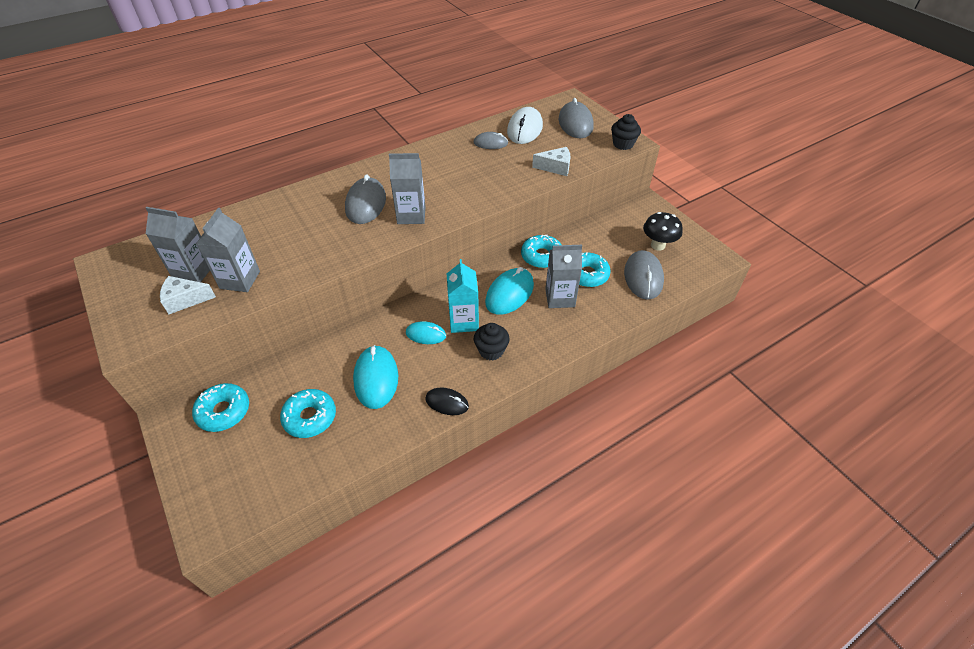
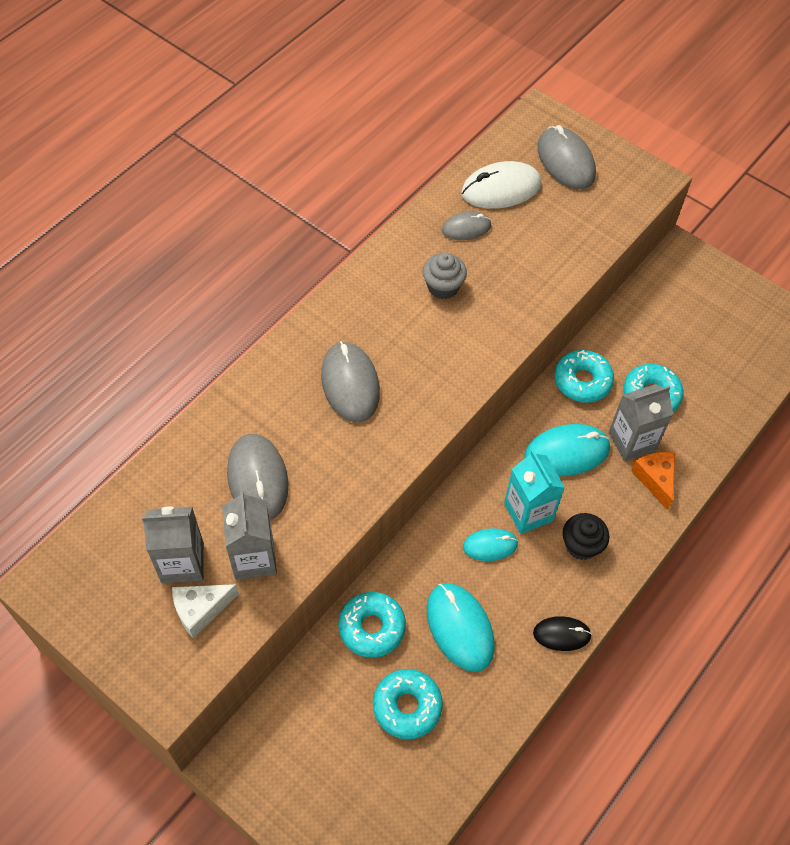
camera: 20 degrees left, 10 degrees up
turquoise donut [192,383,249,432] -> turquoise donut moved to [339,592,406,658]
grey carton [389,153,426,224] -> none
turquoise mouse [485,267,534,315] -> turquoise mouse turned 60 degrees clockwise [524,424,610,476]
white mouse [507,107,543,144] -> white mouse turned 75 degrees clockwise [461,161,542,209]
white cheese [532,147,571,176] -> none
black cupcake [611,114,641,150] -> none
grey mouse [624,250,664,300] -> grey mouse moved to [227,434,288,520]
black mushroom [643,212,683,251] -> none
none -> grey cupcake [423,252,467,299]
none -> orange cheese [631,452,675,510]

